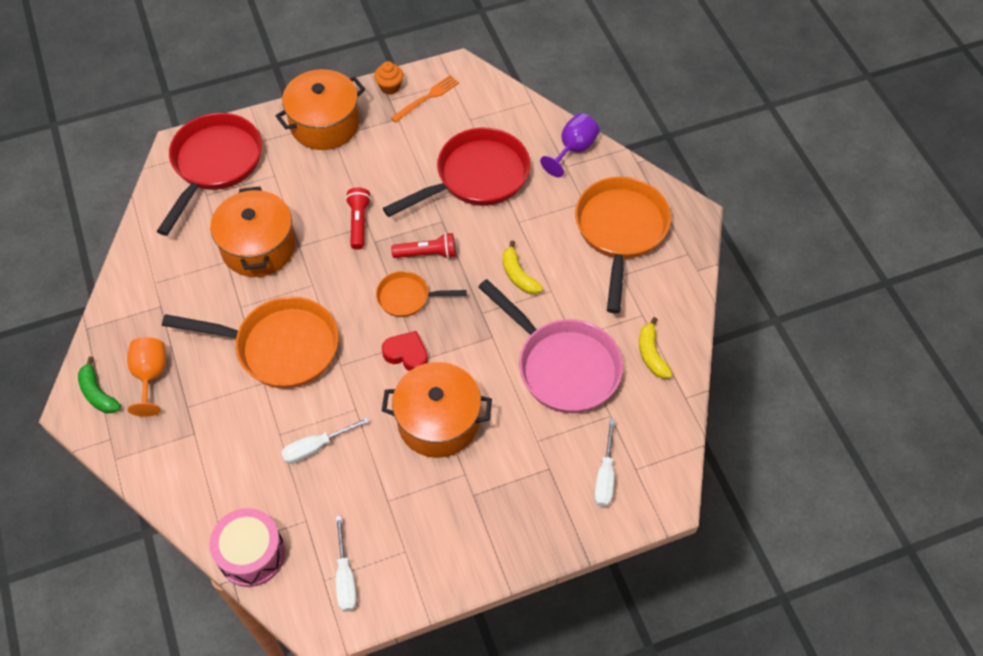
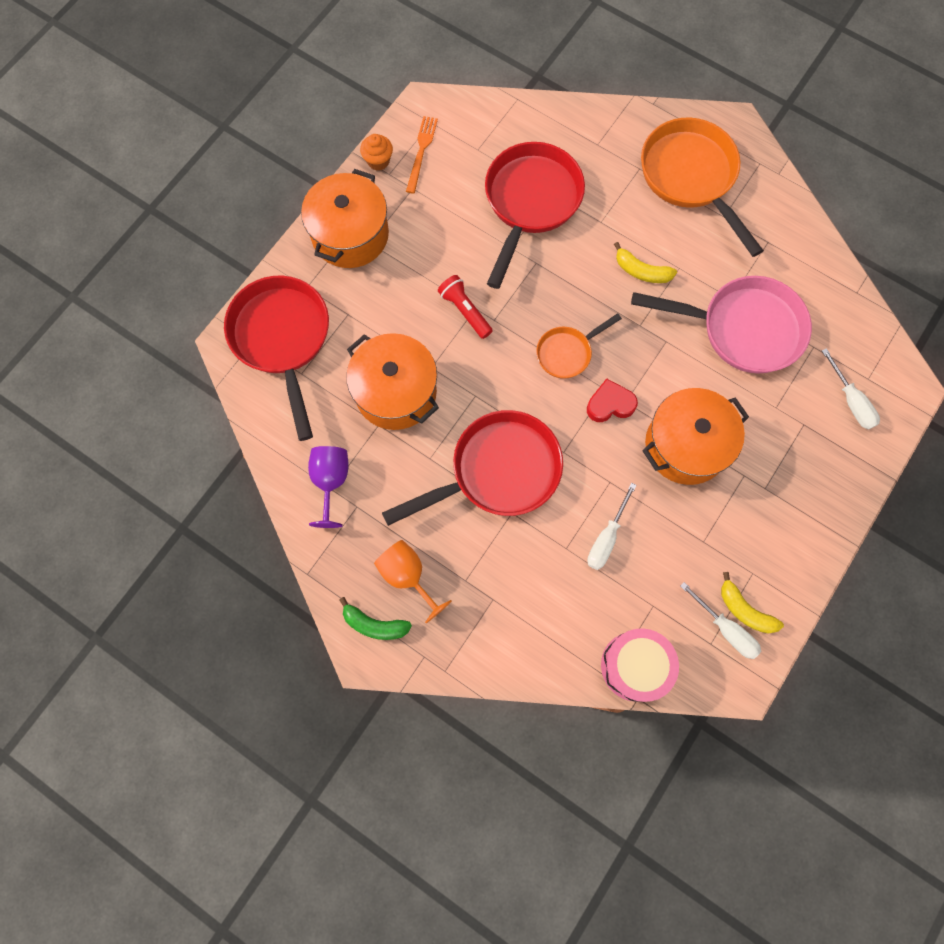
camera: 35 degrees left, 15 degrees up
orange pan [162,297,339,389] -> red pan [382,410,563,526]
red flashlight [391,233,455,259] -> none
purple goblet [540,113,600,177] -> purple goblet moved to [308,446,349,528]
yellow banana [639,317,673,379] -> yellow banana moved to [721,572,784,634]

